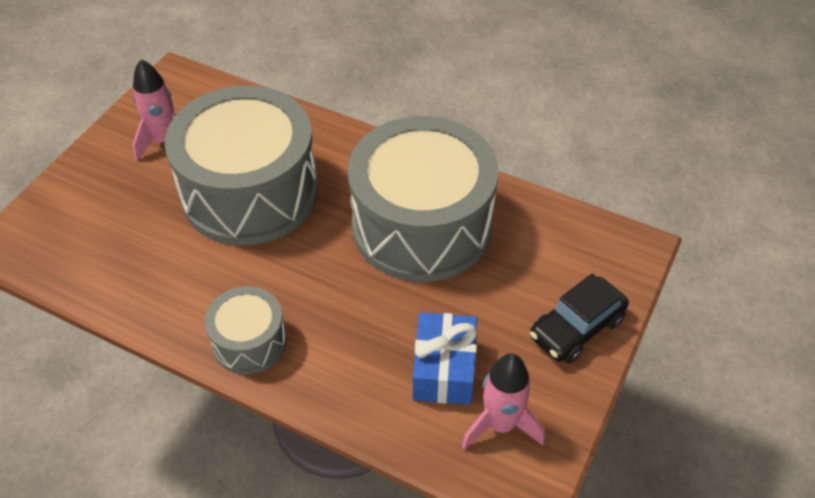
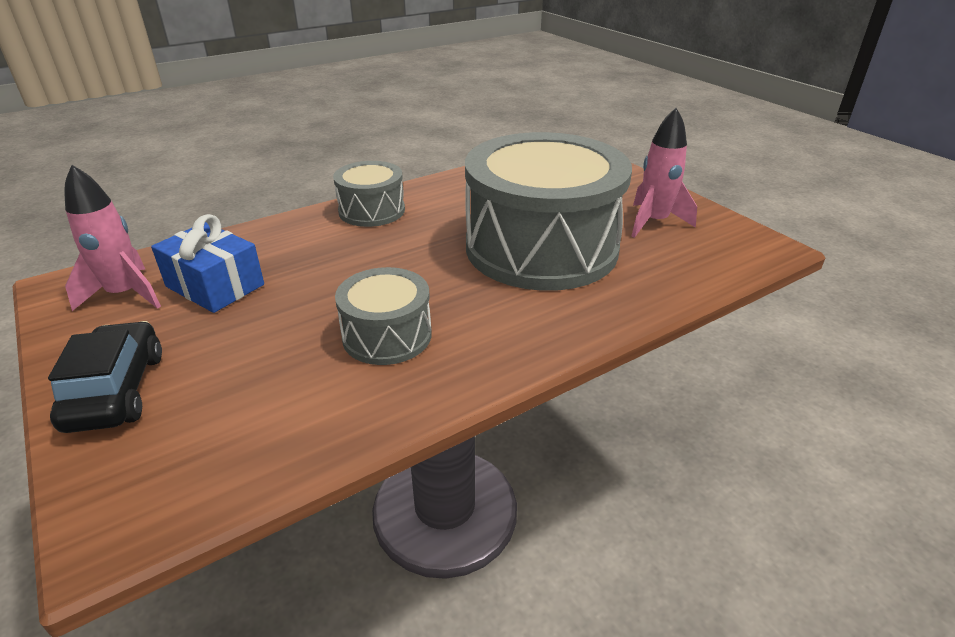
camera: 120 degrees right, 15 degrees down
grey drum [348,116,499,282] -> grey drum [335,267,432,365], size x0.48

